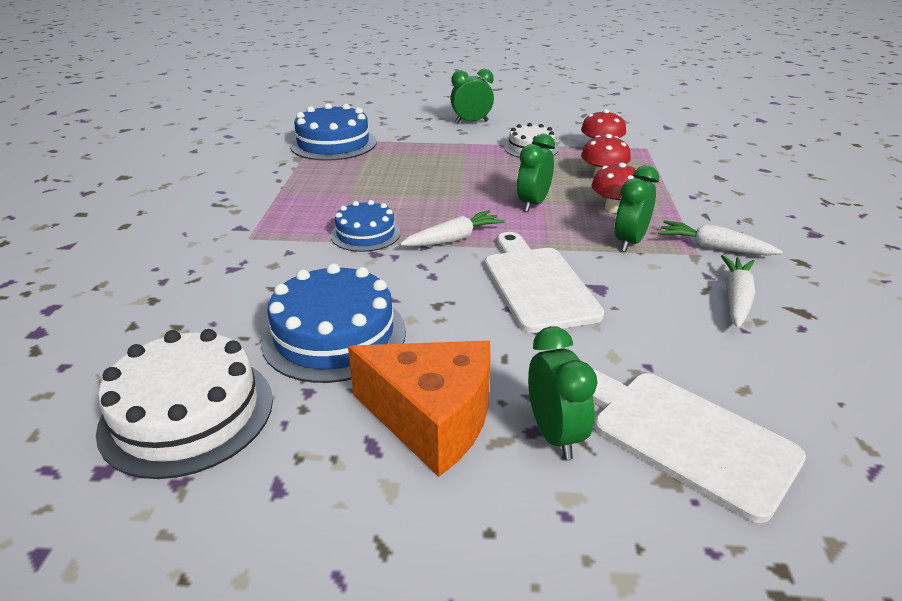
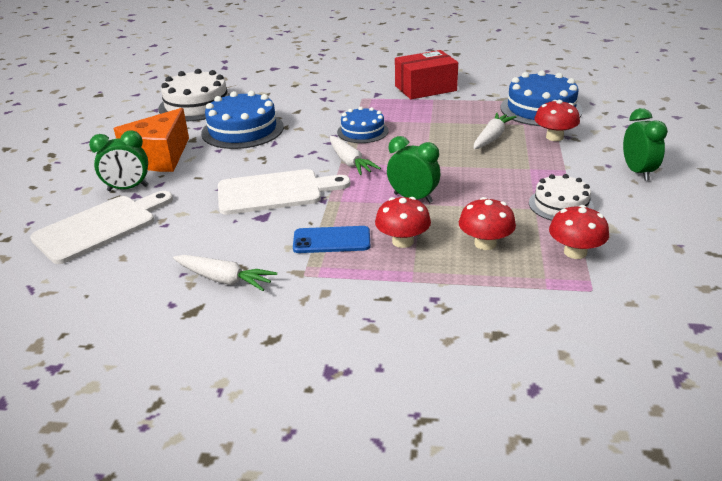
camera: 95 degrees right, 0 degrees up
green clock [615,165,659,252] -> blue phone [293,226,371,253]
white carrot [658,220,783,256] -> white carrot moved to [474,113,516,149]
none -> red box [395,50,458,99]
none -> red mushroom [534,100,580,141]

